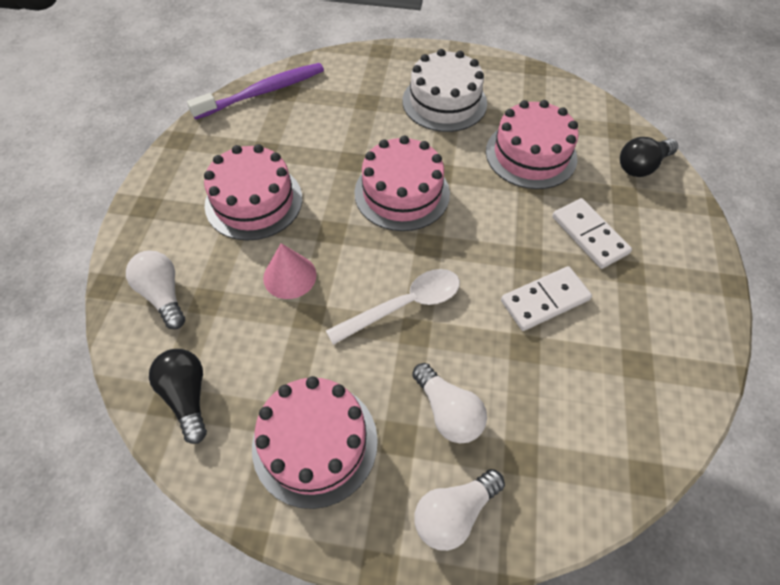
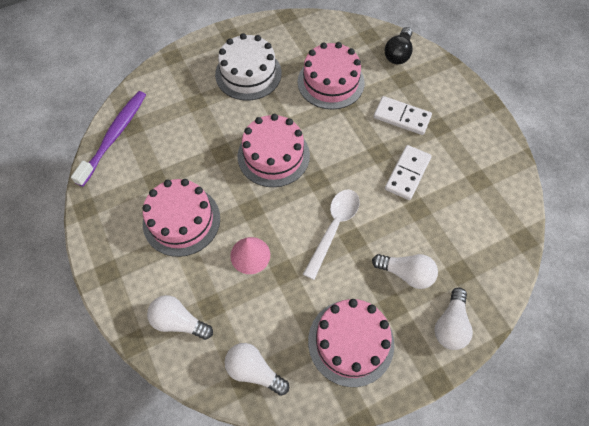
camera: 35 degrees left, 5 degrees up
black light bulb [149,349,207,444] -> white light bulb [225,343,289,396]

